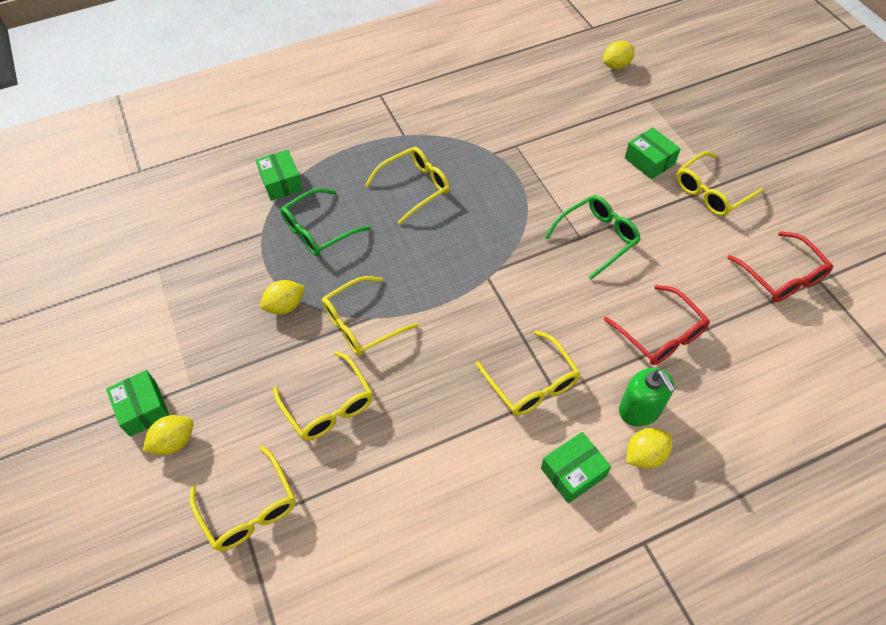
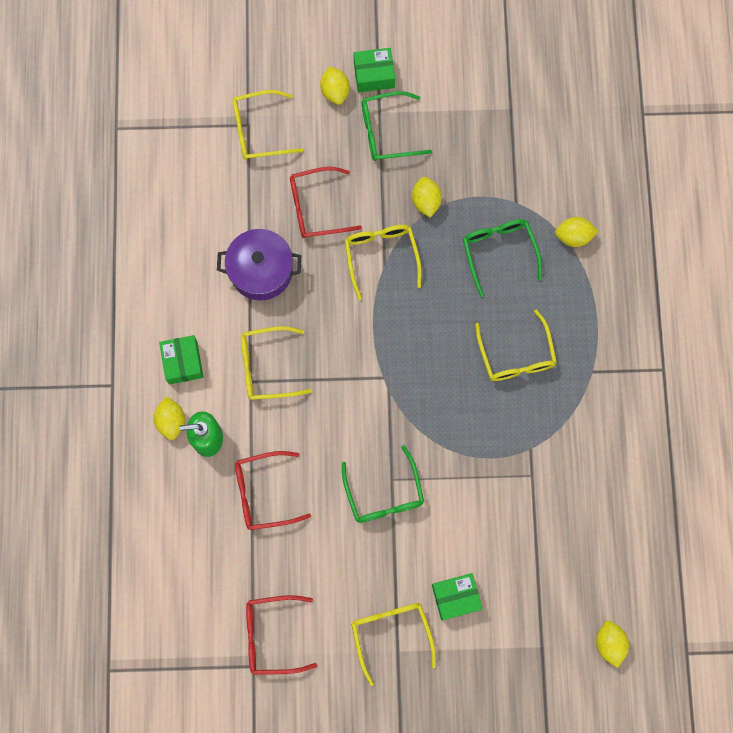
camera: 110 degrees right, 20 degrees up
green box [255,150,303,201] -> yellow lemon [555,217,599,247]
yellow glasses [273,351,373,441] -> red glasses [290,167,362,238]
none -> purple pot [217,229,301,300]
none -> green glasses [362,91,432,161]

